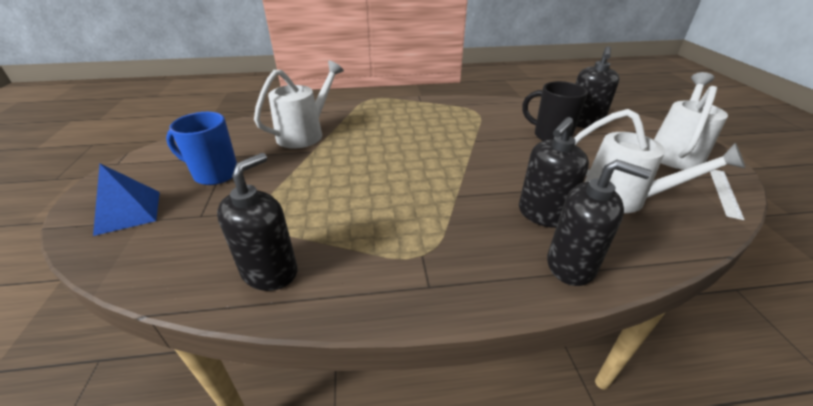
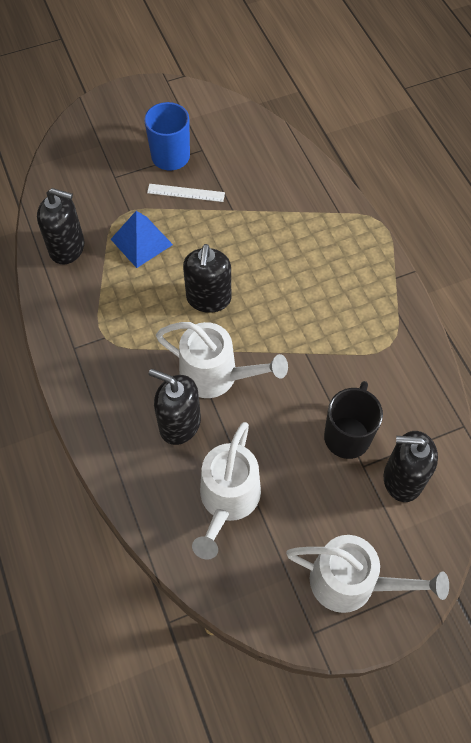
camera: 75 degrees right, 25 degrees up
blue pyramid [93,164,160,236] -> blue pyramid moved to [111,211,173,268]
white watering can [254,61,344,149] -> white watering can moved to [156,322,288,398]
black soap dispenser [547,160,651,286] -> black soap dispenser moved to [183,244,231,313]
white ruler [710,170,745,220] -> white ruler moved to [147,184,225,202]

